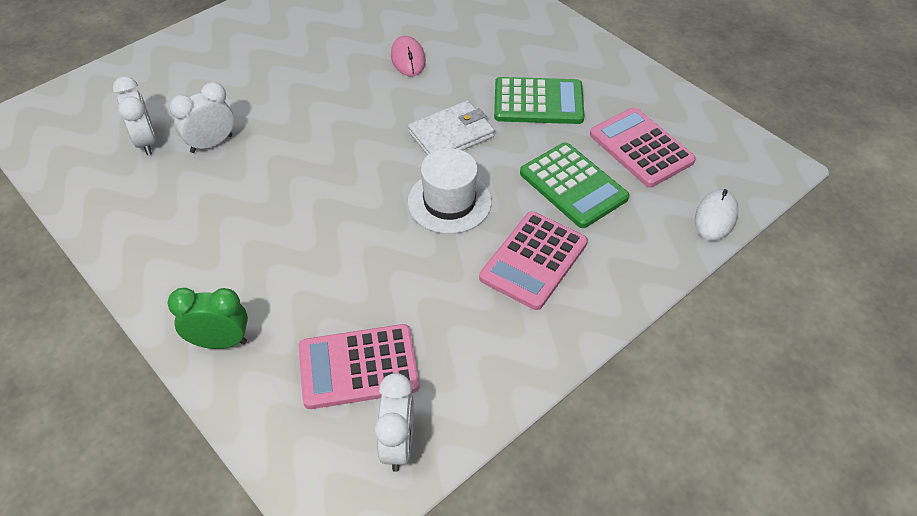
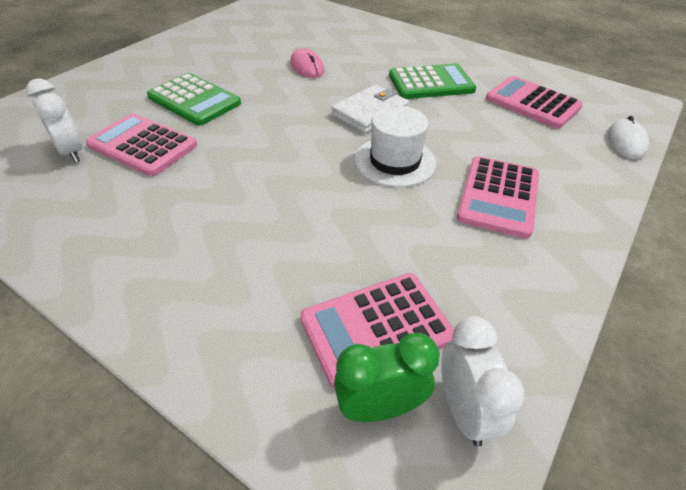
camera: 15 degrees left, 5 degrees down
green clock [167,288,248,349] -> green clock moved to [334,333,440,422]
white clock [169,82,234,153] -> pink calculator [86,113,197,176]
green calculator [520,143,629,228] -> green calculator moved to [147,73,241,126]

